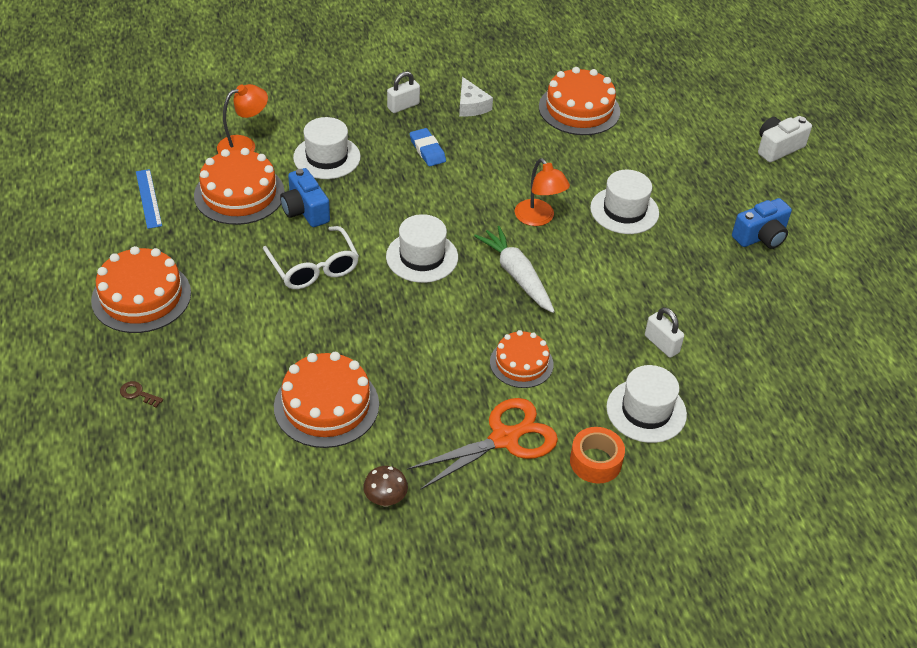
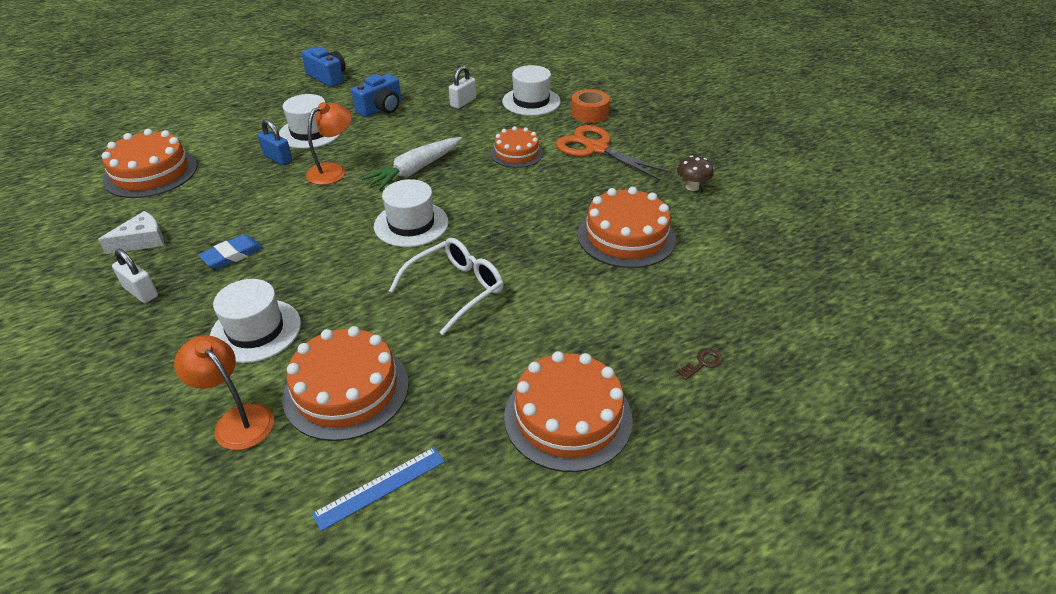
camera: 105 degrees left, 5 degrees down
brown key [120,381,163,408] -> brown key turned 135 degrees counterclockwise [676,349,722,380]
blue camera [280,168,330,227] -> blue camera moved to [352,74,401,117]
white camera [758,116,812,162] -> none
none -> blue padlock [258,119,292,165]

